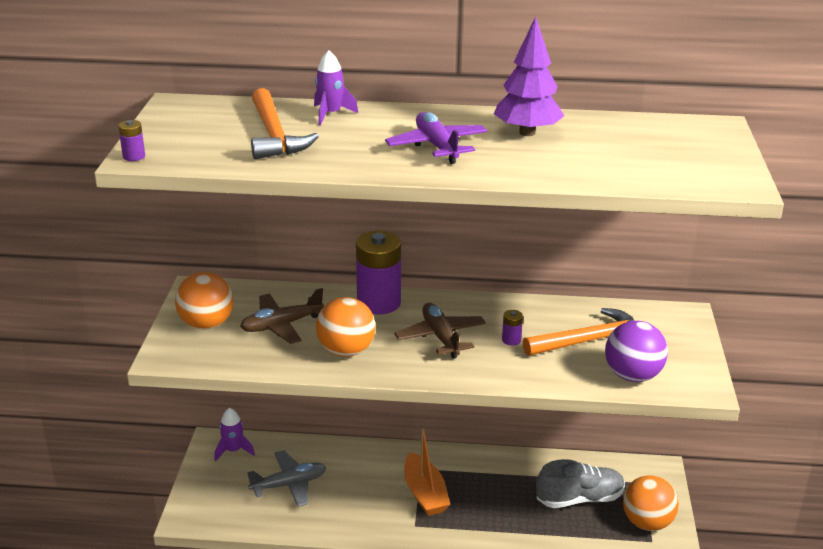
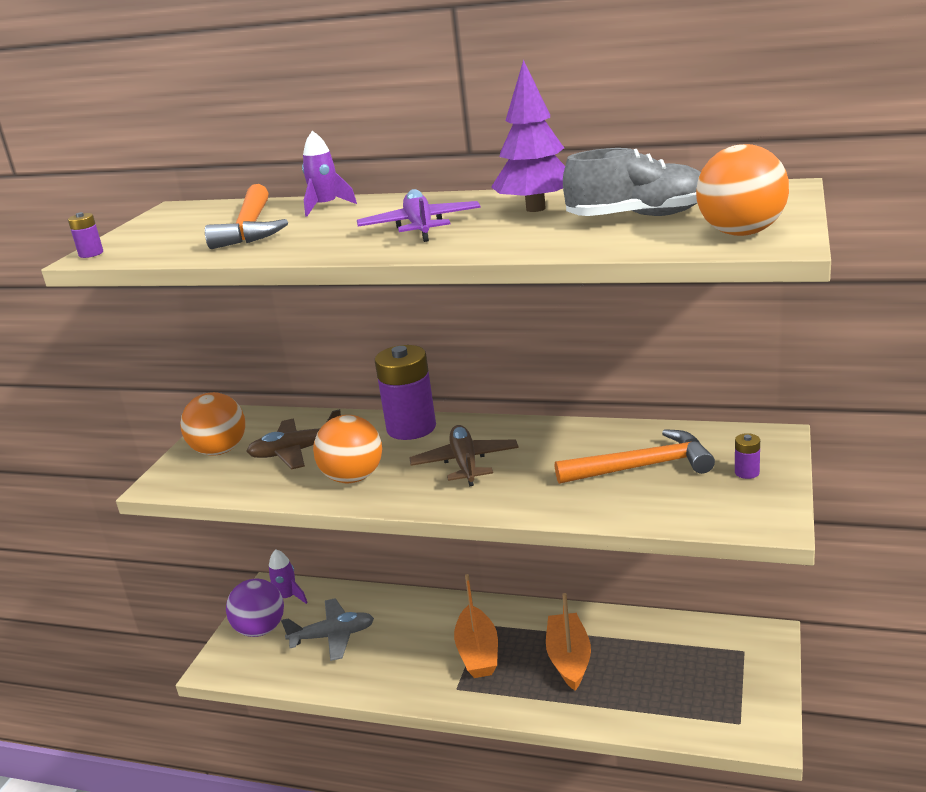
camera: 15 degrees right, 5 degrees down
purple battery [502,310,523,346] -> purple battery moved to [735,433,760,479]
grey shoe [536,459,625,508] -> grey shoe moved to [563,148,701,216]
purple ball [605,321,668,382] -> purple ball moved to [226,579,284,637]
orange ball [623,475,679,531] -> orange ball moved to [696,144,789,236]
none -> orange boat [546,593,591,691]

